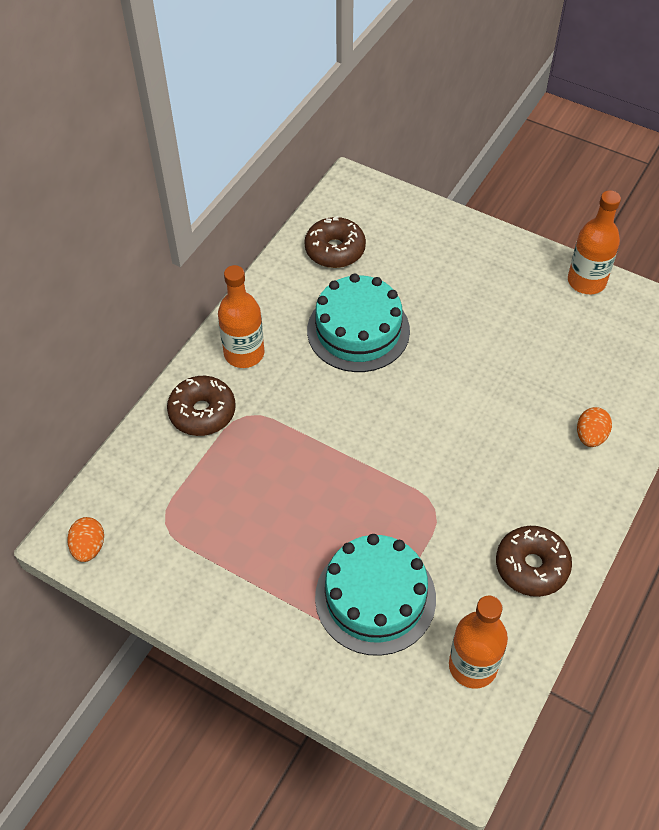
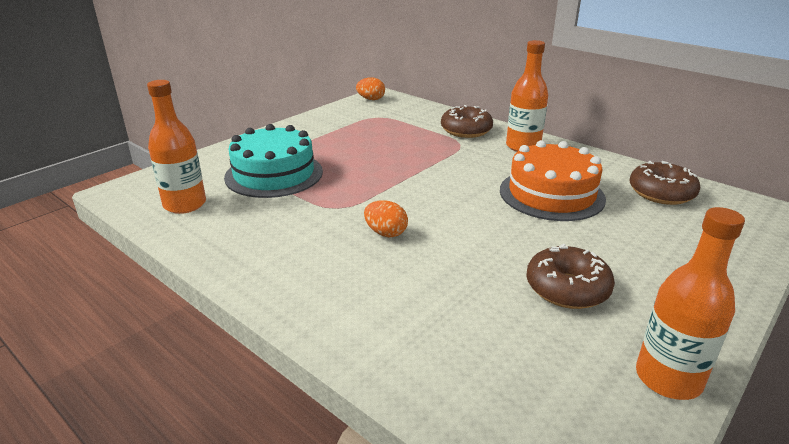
camera: 100 degrees right, 25 degrees down
turquoise cake [307,273,410,372] -> orange cake [500,140,606,221]
brown donut [496,526,572,597] -> brown donut moved to [526,244,615,309]
orange egg [577,407,612,447] -> orange egg moved to [364,201,408,237]

